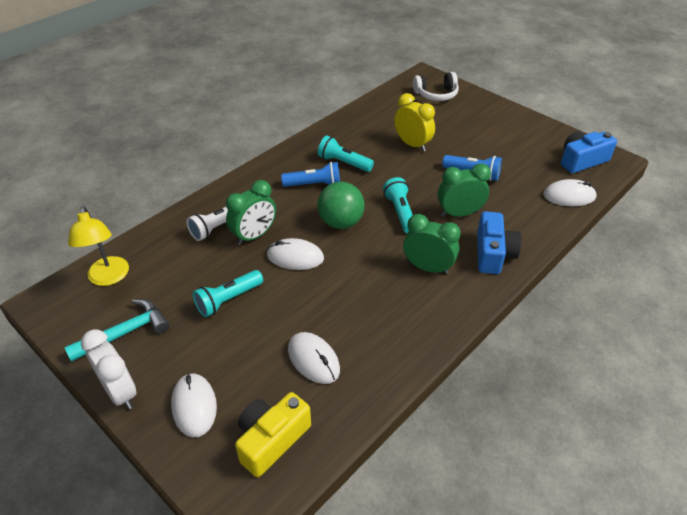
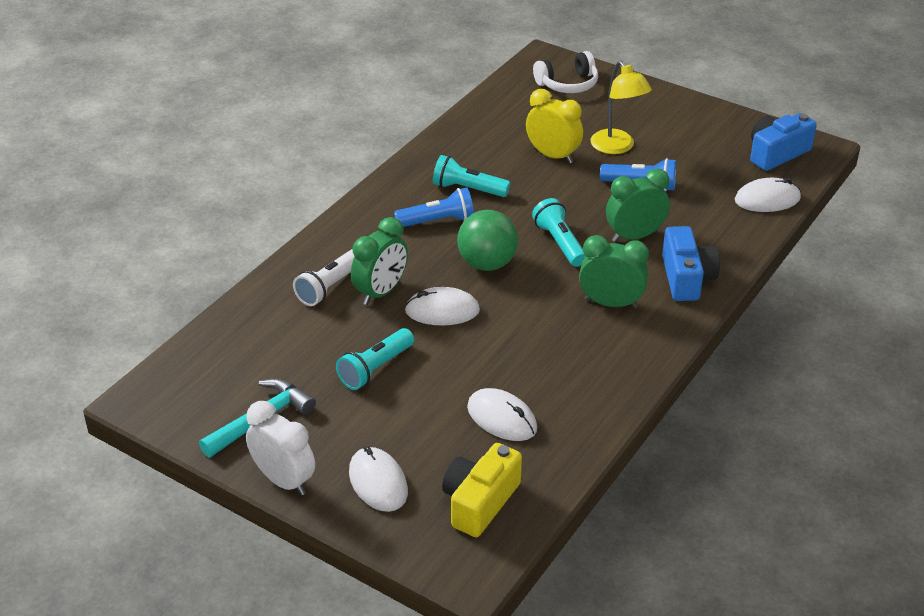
camera: 10 degrees left, 5 degrees down
yellow lamp [68,206,129,286] -> yellow lamp moved to [590,61,652,154]

